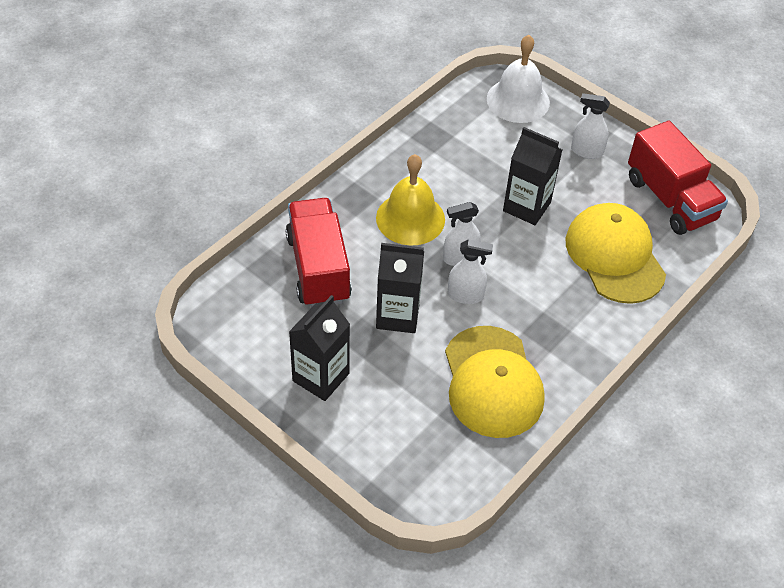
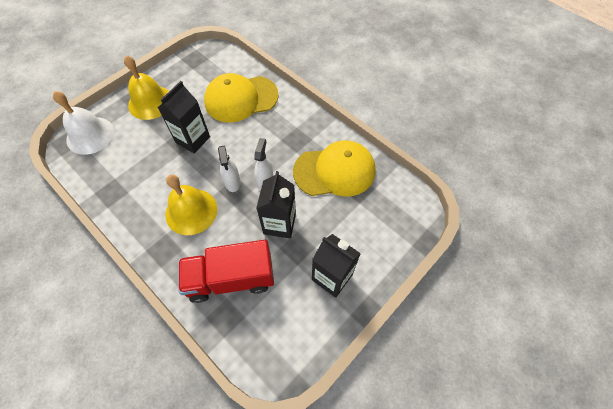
camera: 85 degrees left, 10 degrees up
white spray bottle [571,93,610,159] -> yellow bell [124,56,169,120]
red truck [628,121,728,235] -> none

